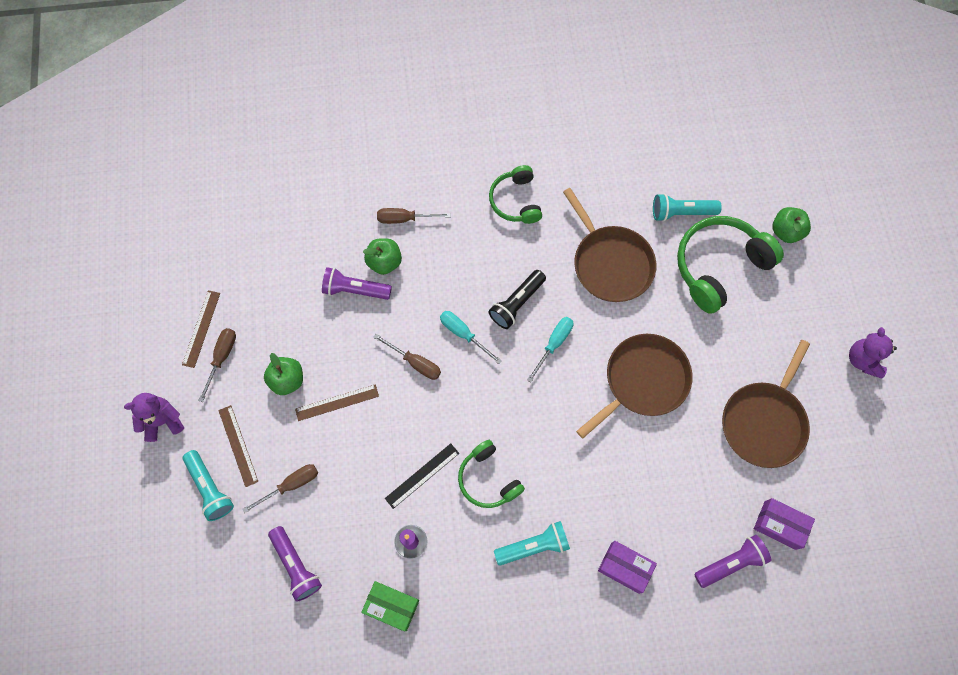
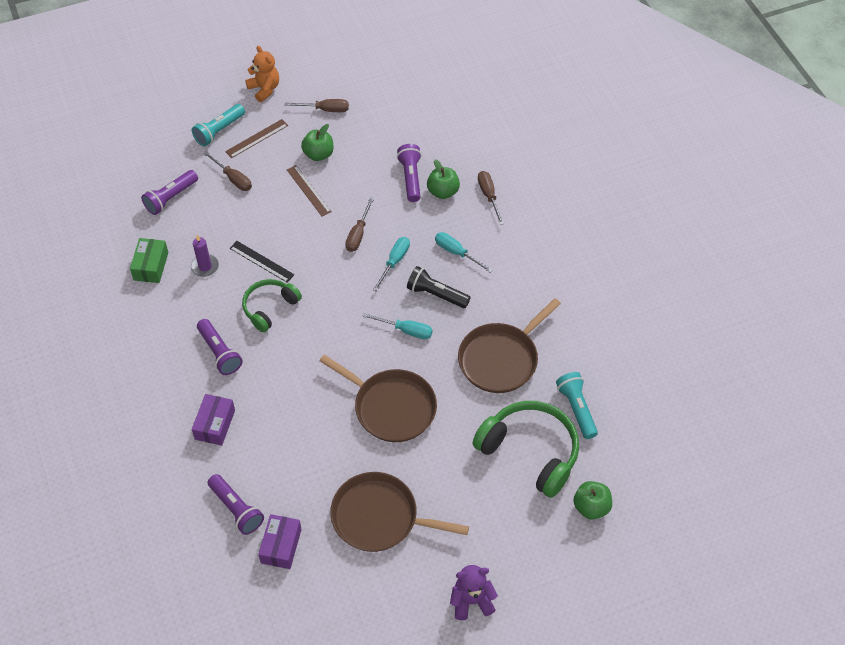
camera: 75 degrees right, 15 degrees down
purple teddy bear [124,393,184,442] -> orange teddy bear [245,46,279,102]
brown ruler [182,290,220,368] -> none
green headphones [489,165,542,224] -> none
turquoise flashlight [494,521,570,565] -> purple flashlight [197,319,243,375]
none -> turquoise screwdriver [435,232,493,273]

